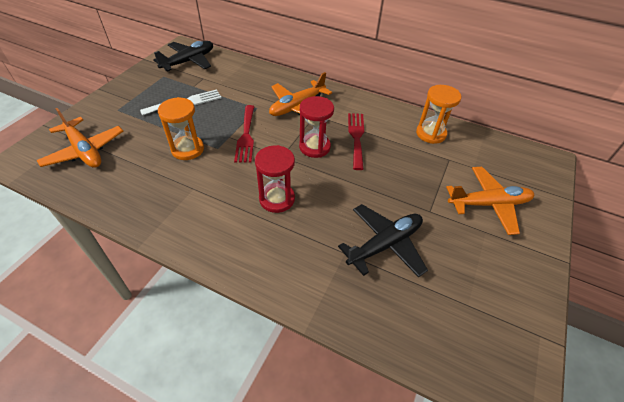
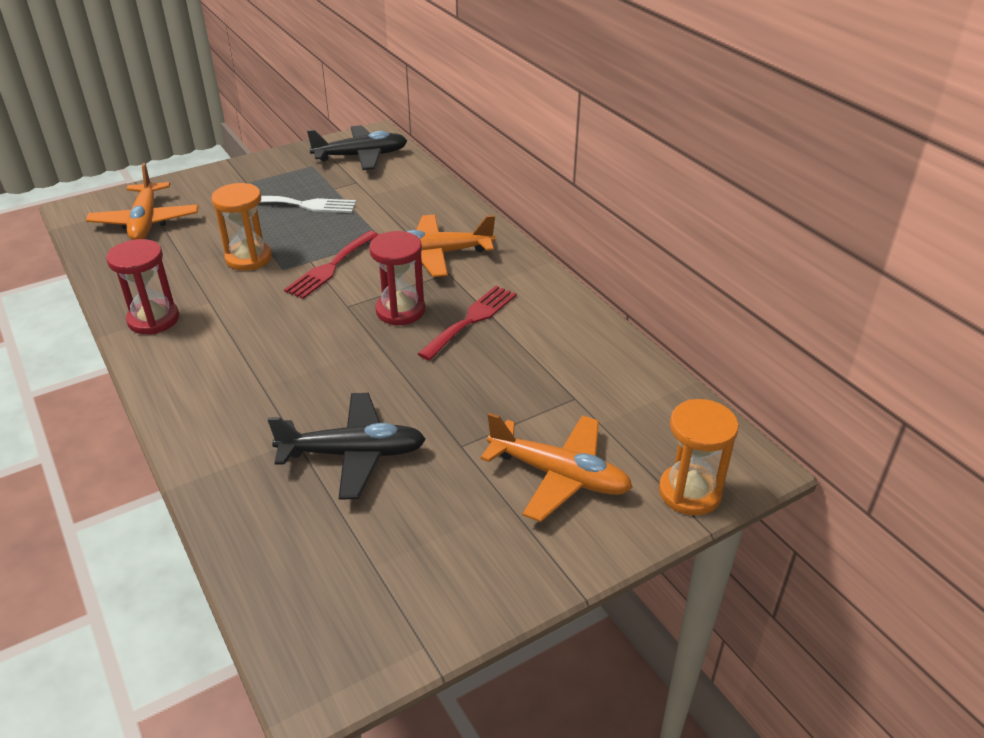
camera: 35 degrees right, 10 degrees down
red hourglass [255,145,295,213] -> red hourglass moved to [106,239,179,334]
orange hourglass [416,85,461,144] -> orange hourglass moved to [659,399,739,515]

